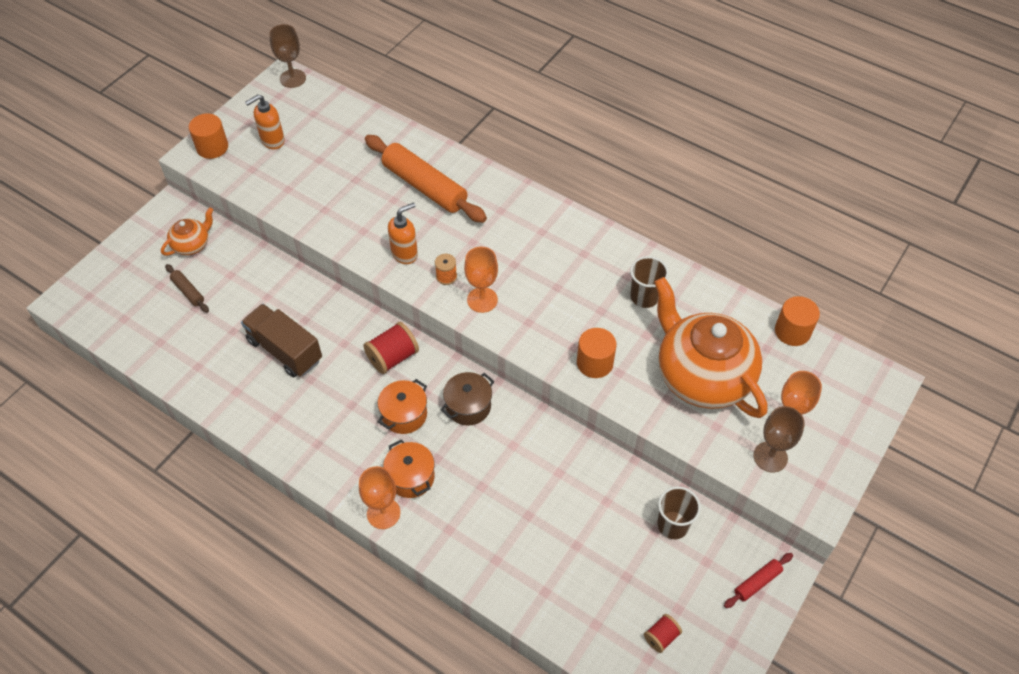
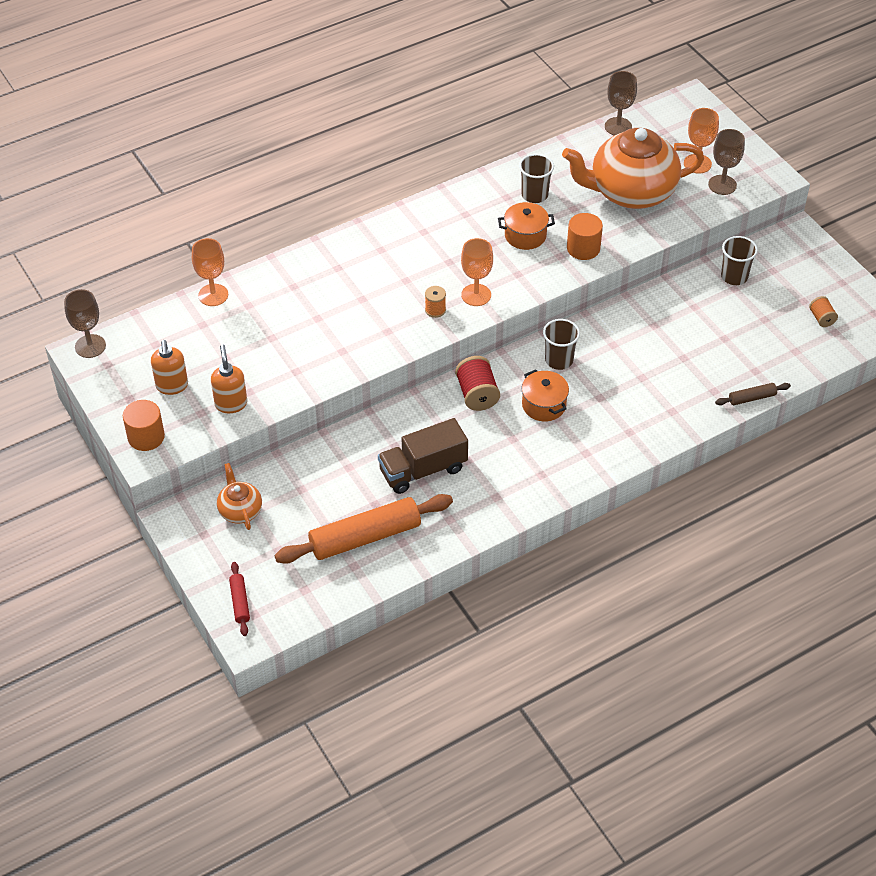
camera: 65 degrees left, 5 degrees down
brown rolling pin [165,264,209,313] -> brown rolling pin moved to [715,383,791,405]
orange goblet [359,466,400,529] -> orange goblet moved to [192,238,228,306]
orange rolling pin [365,135,487,223] -> orange rolling pin moved to [274,494,453,564]
orange pot [383,439,435,498] -> orange pot moved to [498,202,555,250]
orange soap dispenser [388,202,418,264] -> orange soap dispenser moved to [211,344,247,413]
brown pot [441,372,494,426] -> brown cup [543,319,580,370]
red spool [644,614,682,653] -> orange spool [809,296,838,327]
red rolling pin [724,553,793,608] -> red rolling pin moved to [229,562,250,636]
orange cylinder [775,296,820,346] -> brown goblet [605,71,637,135]

